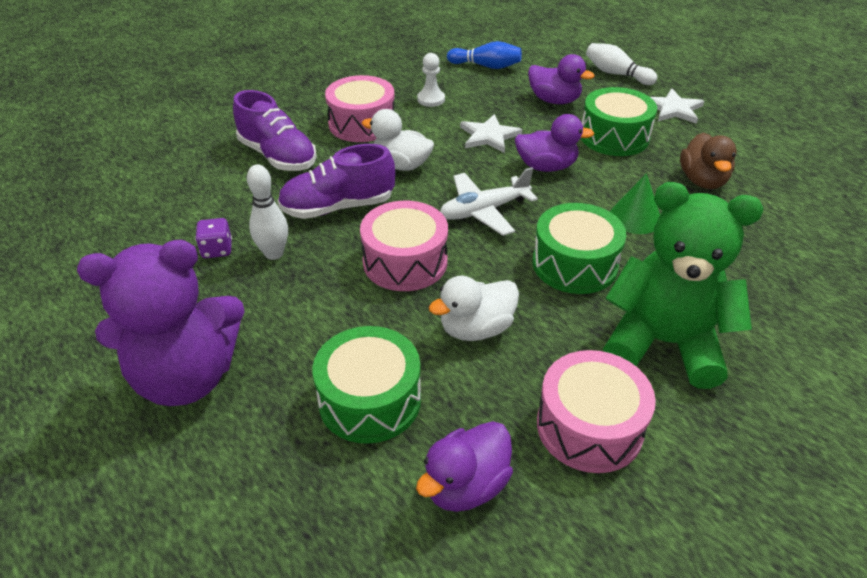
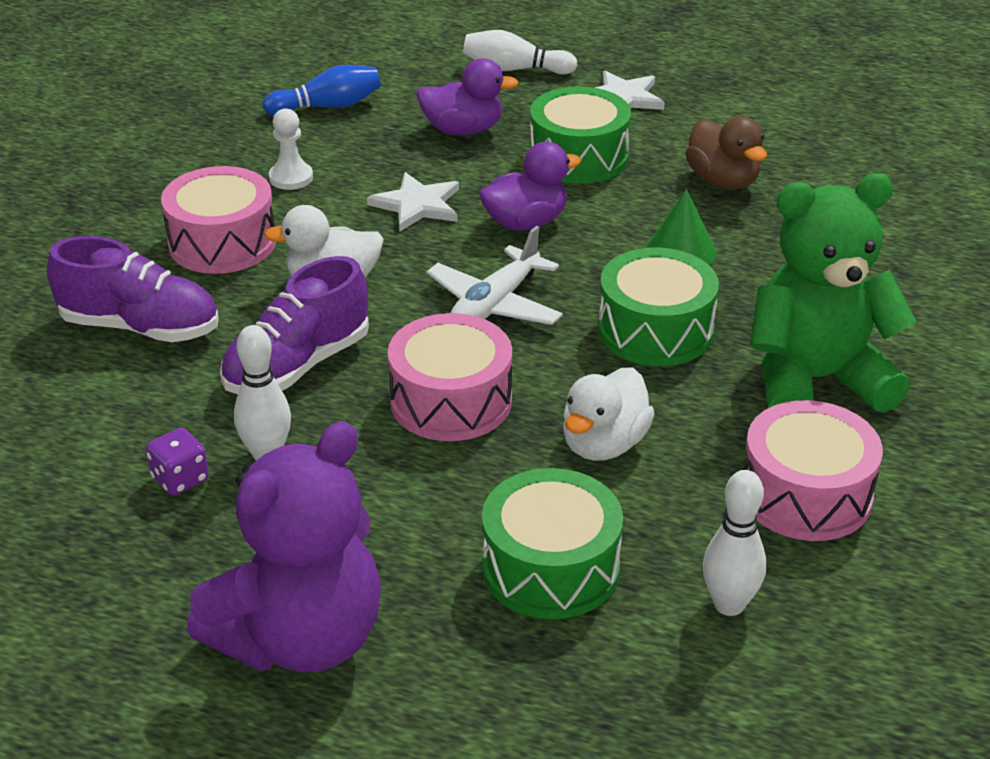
camera: 30 degrees left, 5 degrees down
purple duck [416,421,513,512] -> white bowling pin [703,470,766,616]

